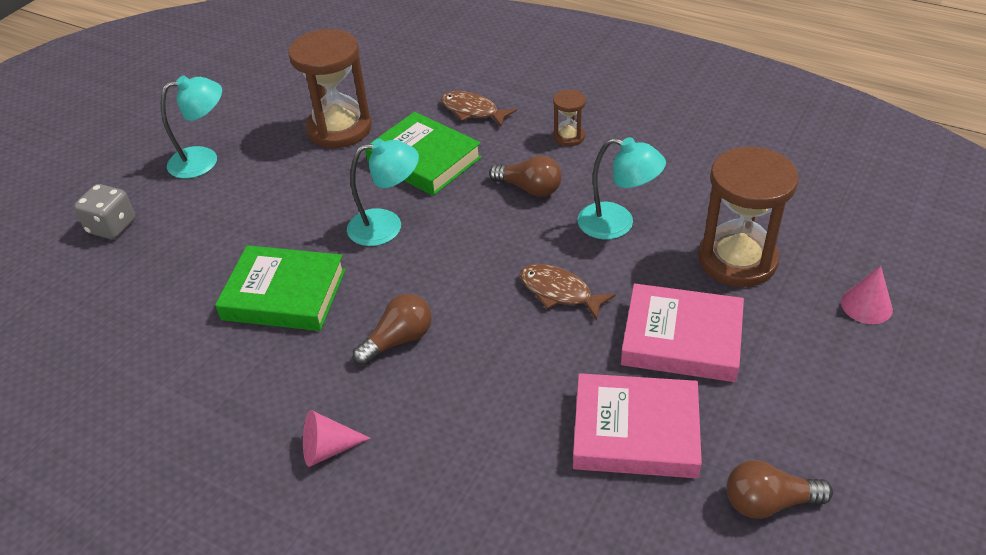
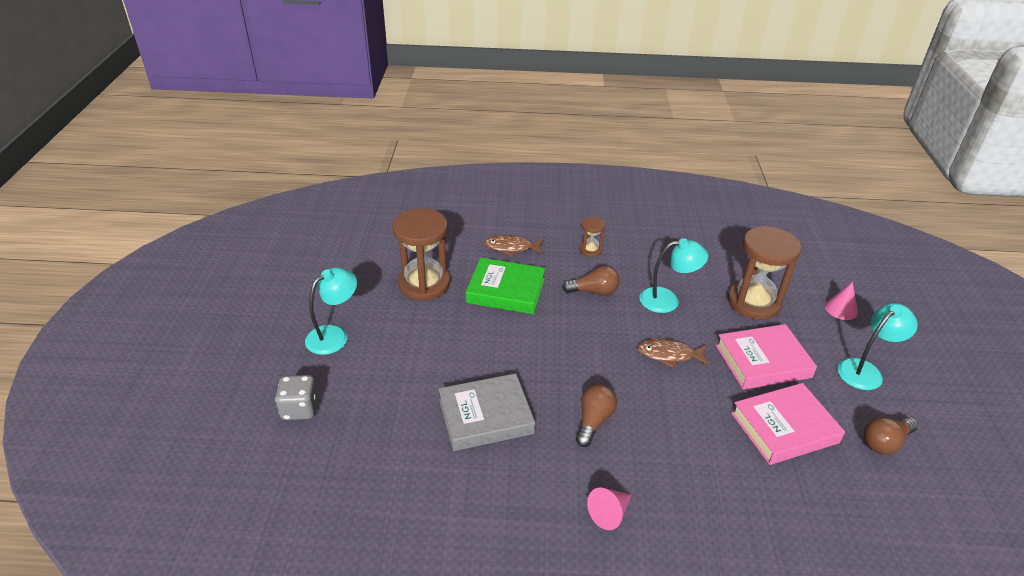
camera: 30 degrees left, 5 degrees down
green book [215,245,346,331] -> grey book [439,373,535,451]
turquoise lamp [347,139,419,246] -> turquoise lamp moved to [837,303,918,390]

